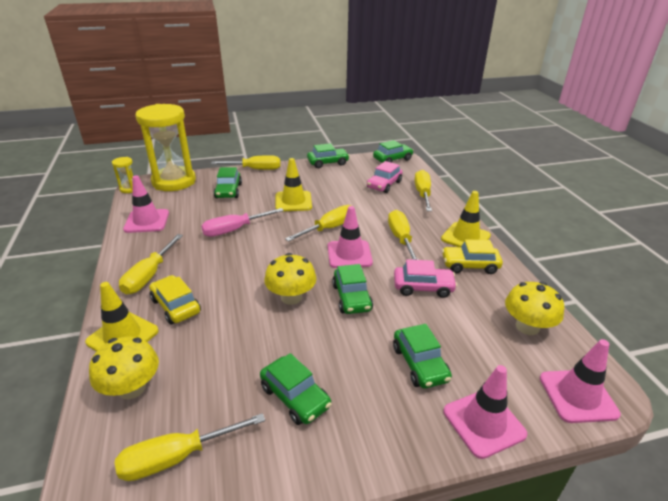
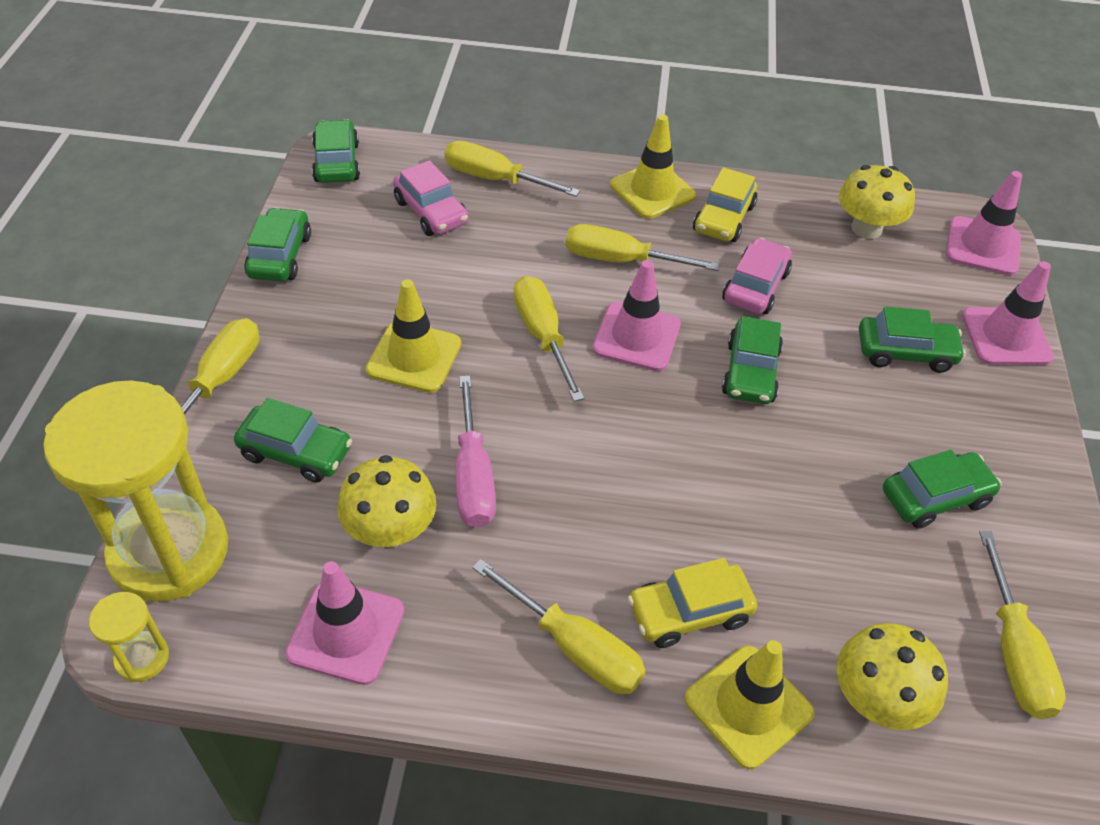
camera: 70 degrees left, 15 degrees up
yellow mushroom [264,253,316,305] -> yellow mushroom moved to [337,455,436,548]
green car [332,264,373,314] -> green car turned 90 degrees clockwise [722,316,783,404]

